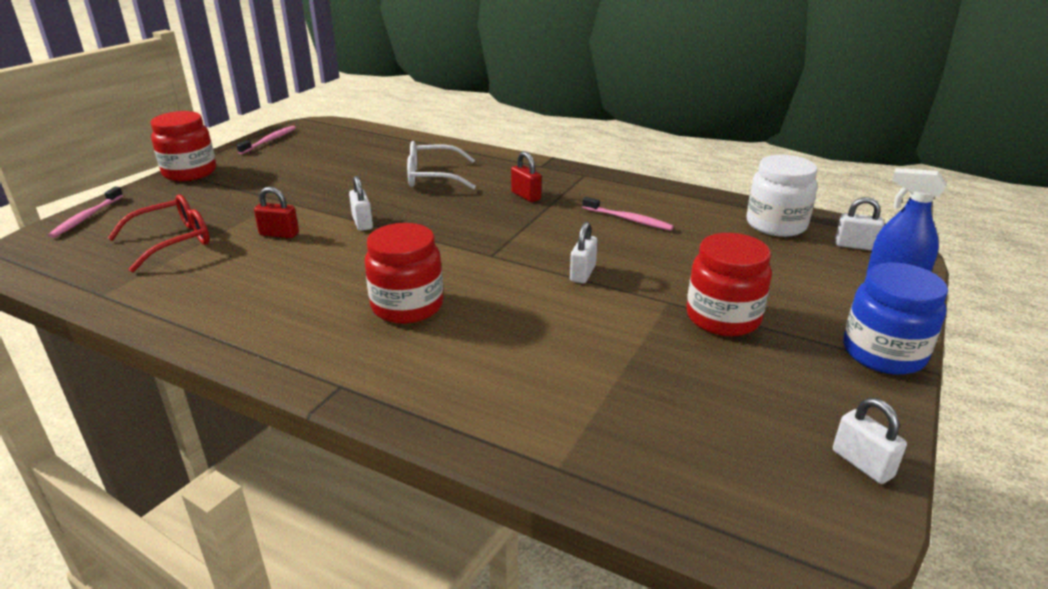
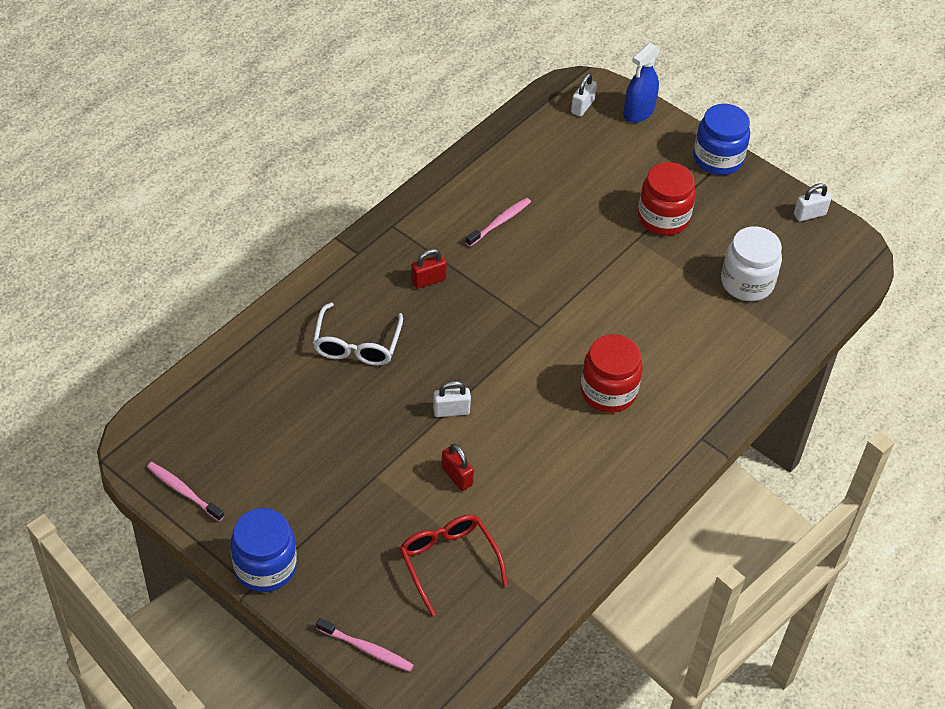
camera: 80 degrees left, 20 degrees up
red jar [150,111,216,181] -> blue jar [230,508,297,592]
red padlock [254,187,299,238] -> red padlock turned 60 degrees counterclockwise [441,444,474,491]
white padlock [570,222,597,283] -> none
white jar [747,155,817,237] -> white jar moved to [721,226,782,301]

